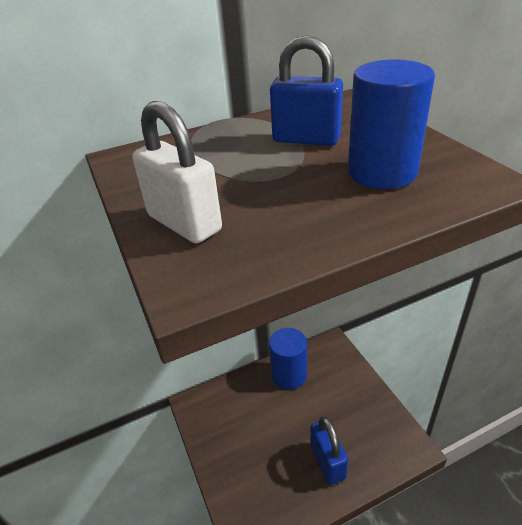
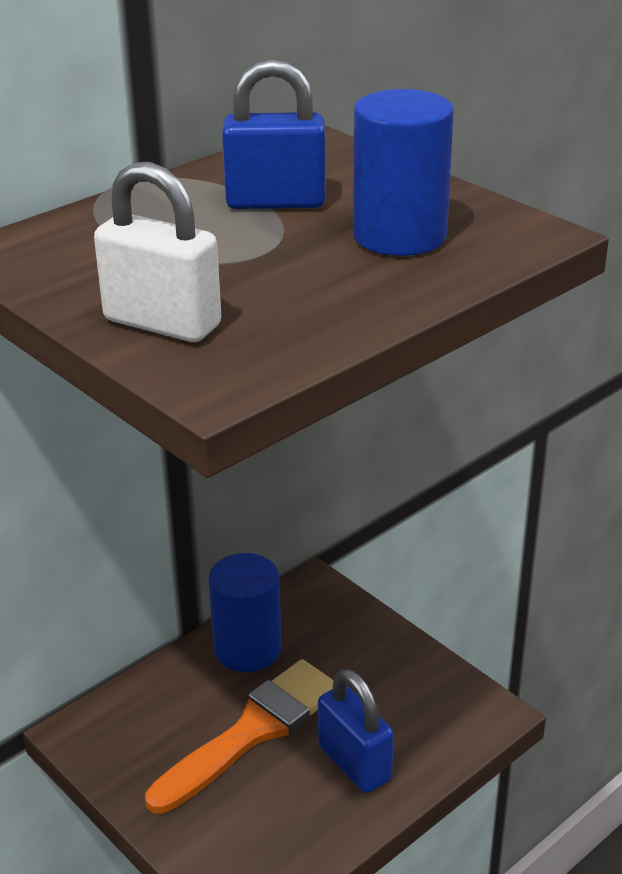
camera: 20 degrees left, 5 degrees down
none -> orange brush [145,659,334,814]

